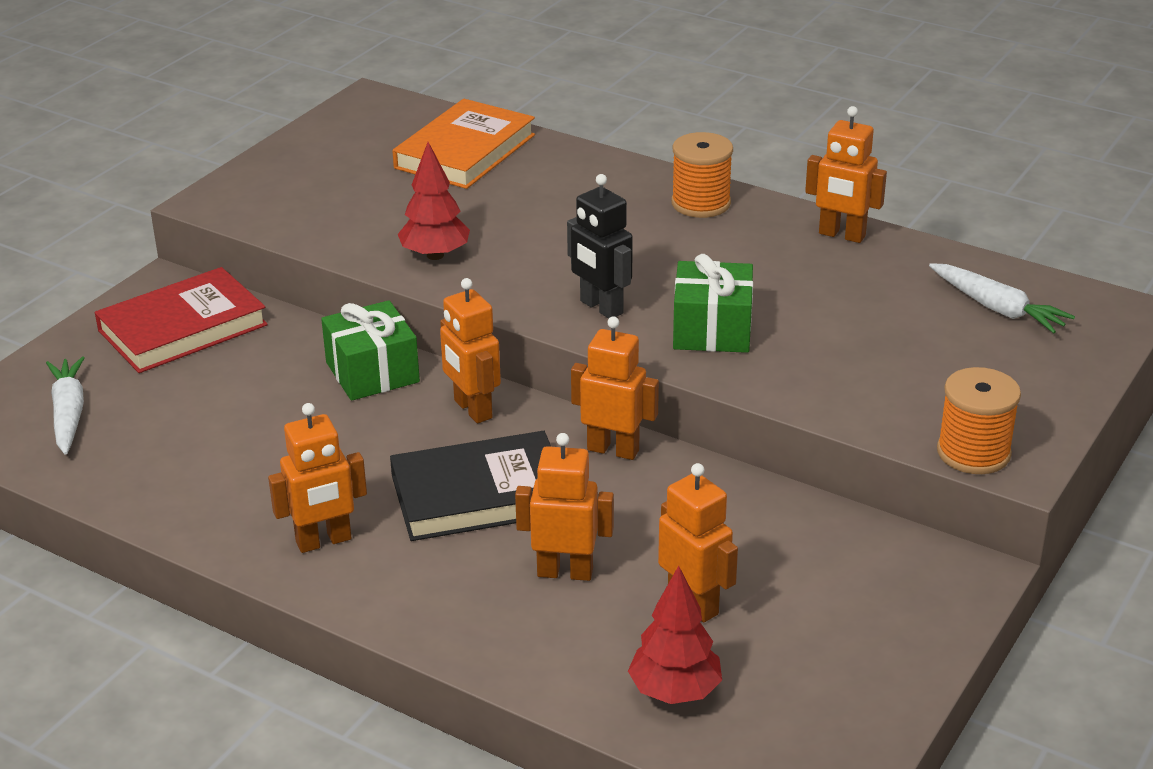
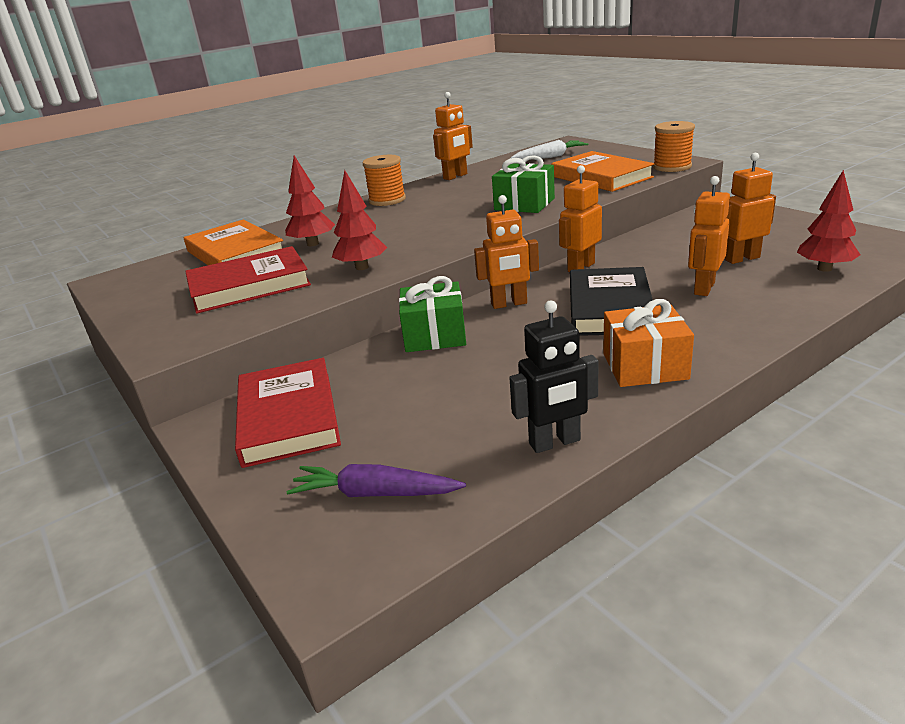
camera: 65 degrees left, 5 degrees down
white carrot [46,356,85,455] -> purple carrot [287,464,466,497]
orange robot [268,403,367,553] -> orange gift [603,299,694,387]
black robot [567,174,633,319] -> black robot moved to [509,300,598,453]
none -> red book [185,246,311,314]
none -> red tree [285,156,335,246]
none -> orange book [551,151,654,192]

